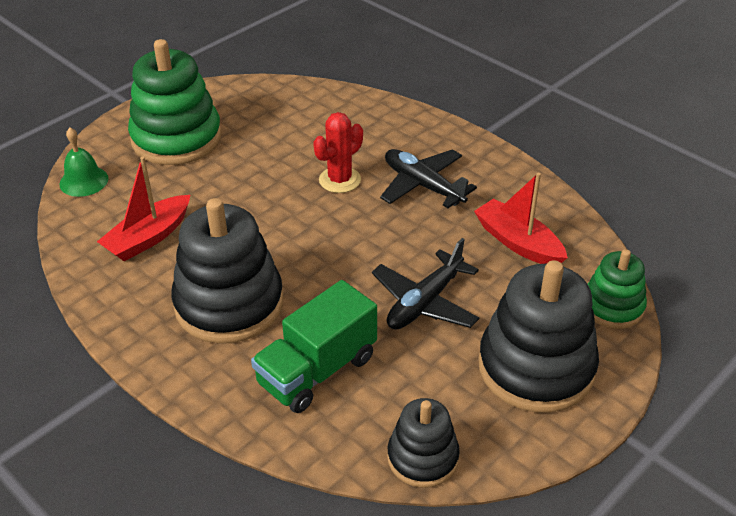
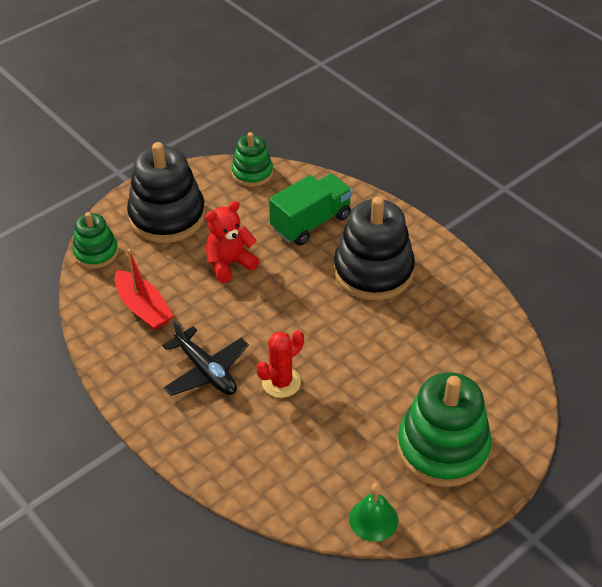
camera: 175 degrees left, 5 degrees up
green bell [60,128,108,197] -> green bell moved to [349,483,398,542]
red boat [97,157,190,261] -> none
black plane [372,238,479,329] -> red teddy bear [205,201,260,283]
black stacking toy [387,398,460,488] -> green stacking toy [231,132,273,187]

